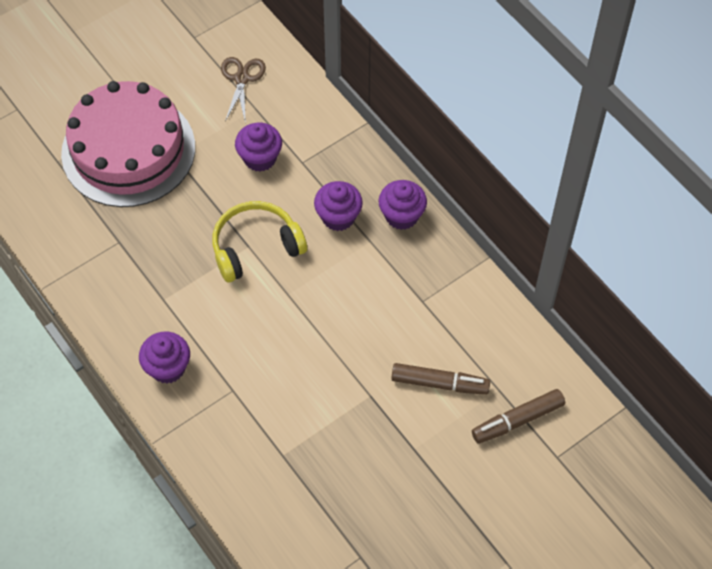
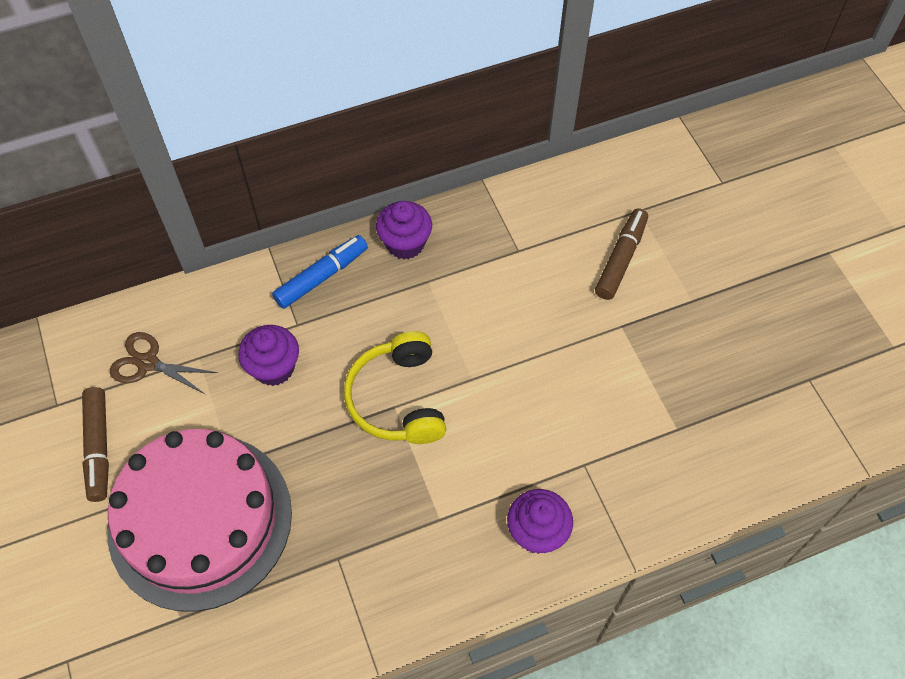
camera: 75 degrees left, 0 degrees up
purple cupcake [314,181,363,231] -> none
brown marker [472,389,565,444] -> brown marker moved to [82,387,109,502]
none -> blue marker [272,235,368,309]

